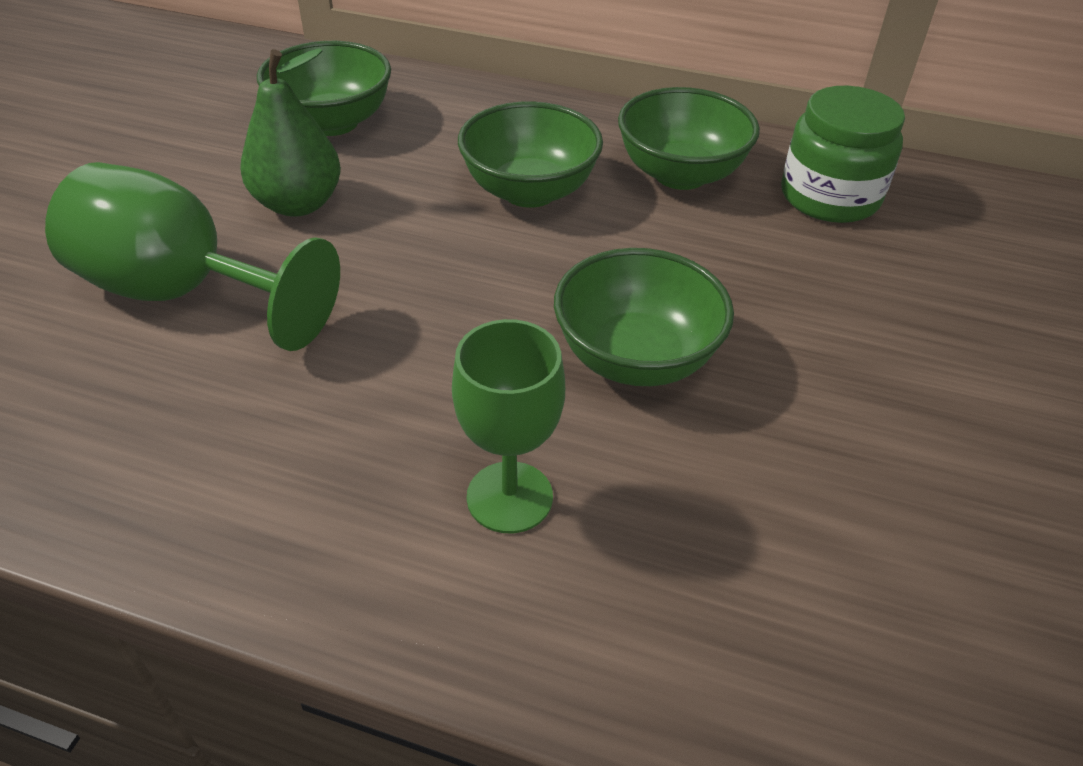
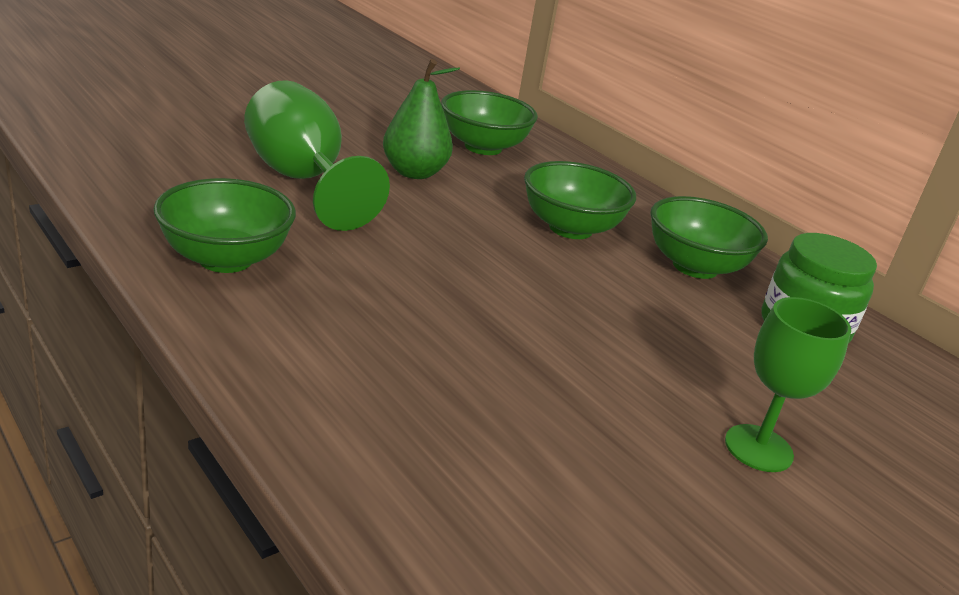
camera: 30 degrees right, 15 degrees down
green goblet [452,319,565,533] -> green goblet moved to [725,297,851,472]
green bowl [554,248,734,386] -> green bowl moved to [154,178,296,273]

